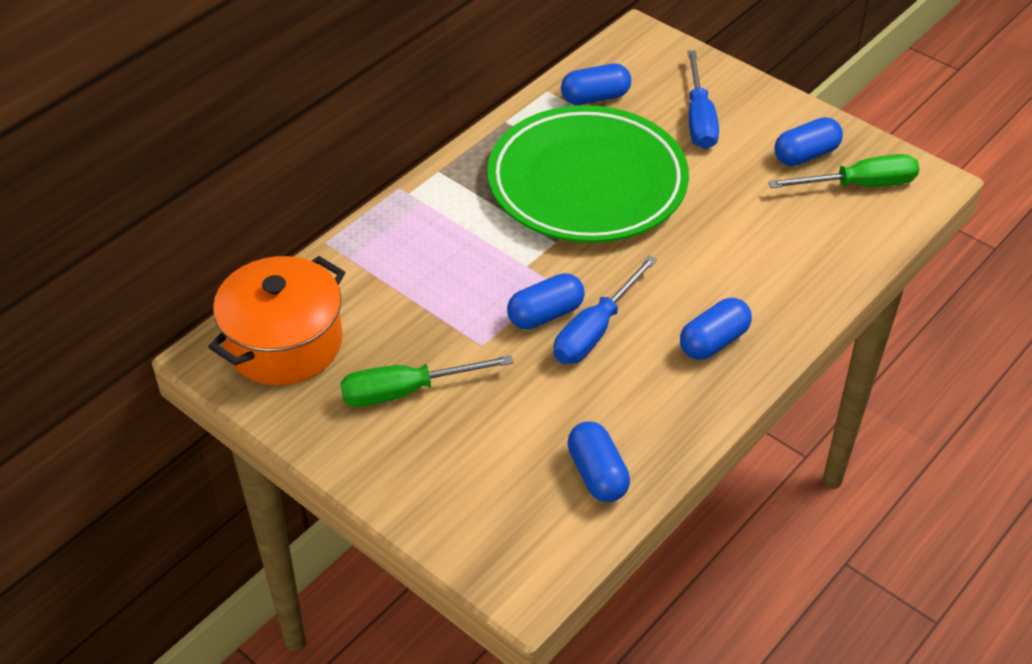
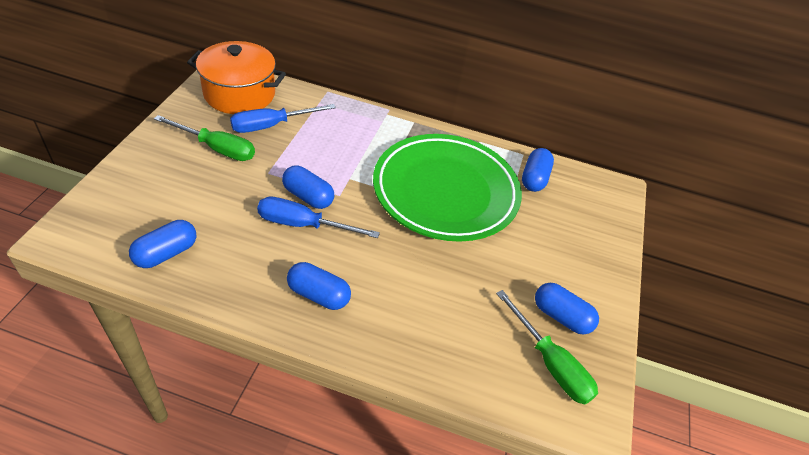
camera: 60 degrees right, 0 degrees up
green screwdriver [340,355,514,407] -> green screwdriver turned 150 degrees clockwise [154,115,255,161]
blue capsule [561,63,631,105] -> blue capsule turned 60 degrees clockwise [522,148,554,192]
blue screwdriver [687,51,719,149] -> blue screwdriver moved to [230,104,336,133]

